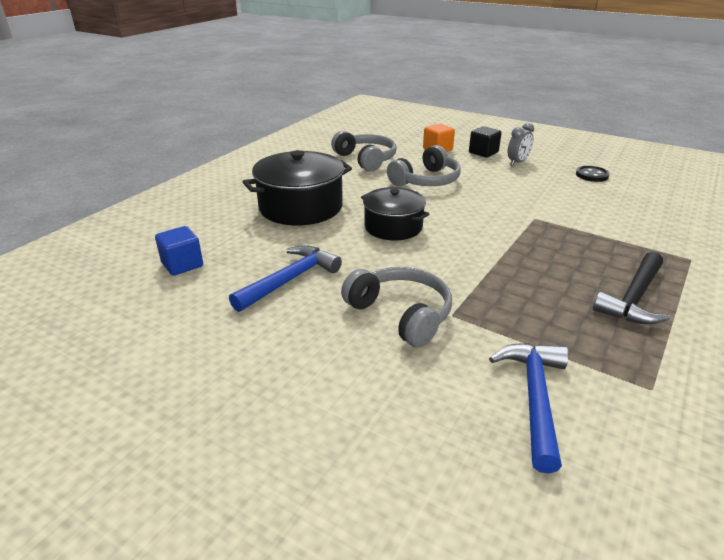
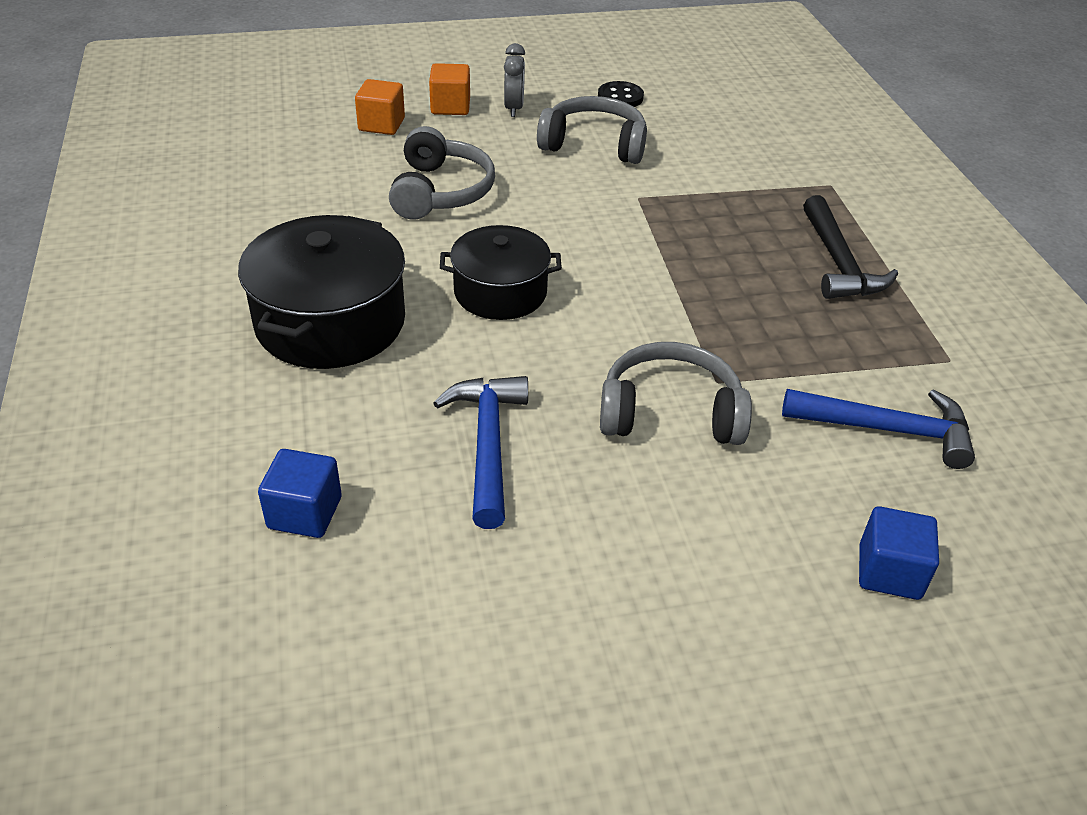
camera: 45 degrees left, 10 degrees up
grey headphones [331,131,396,172] -> grey headphones moved to [537,96,647,164]
black cube [469,126,502,158] -> orange cube [429,63,470,115]
blue hammer [489,343,568,474] -> blue hammer turned 135 degrees clockwise [782,389,975,469]
none -> blue cube [859,506,939,600]

